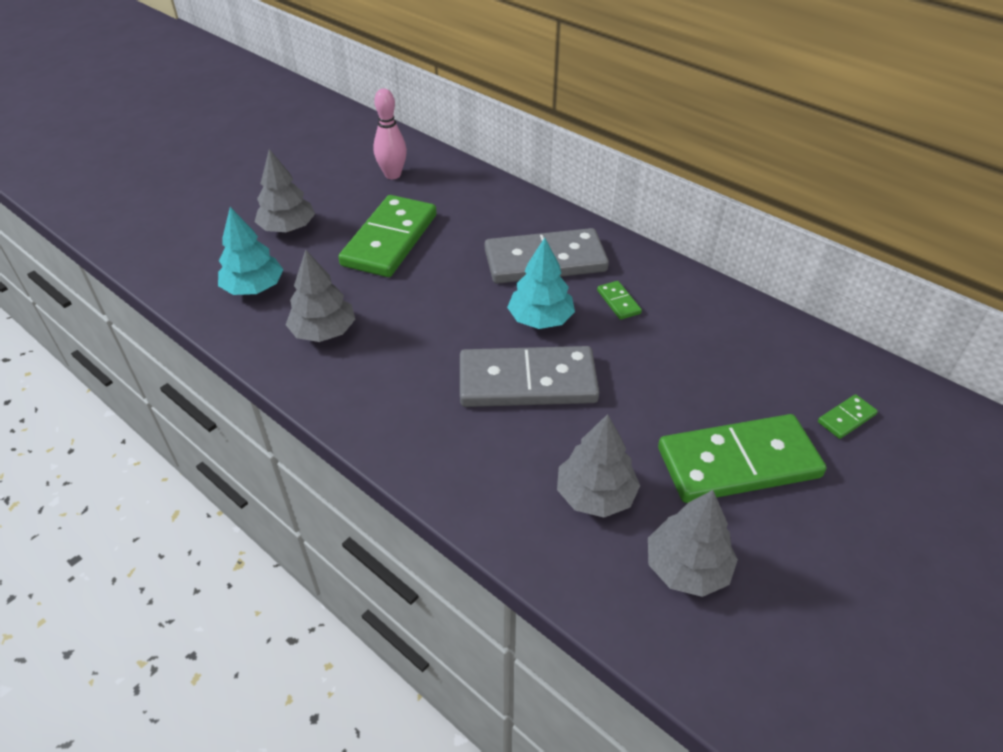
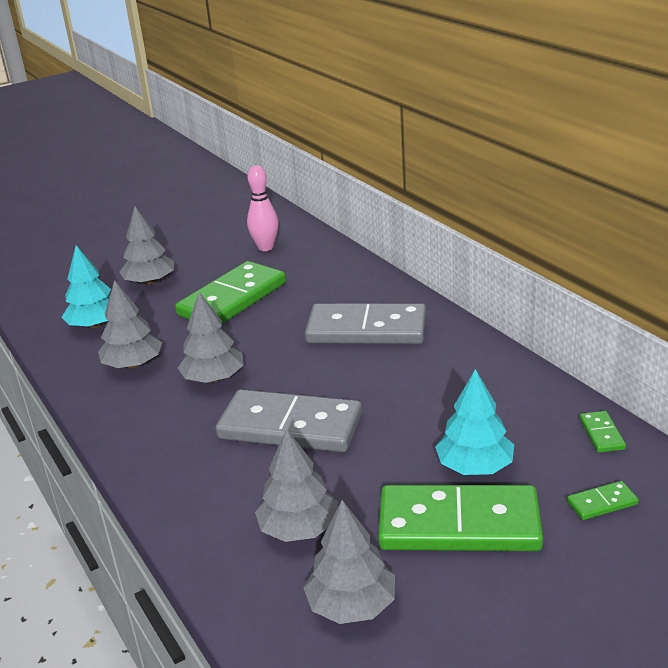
camera: 20 degrees right, 15 degrees down
turquoise tree [507,238,575,329] -> turquoise tree moved to [435,369,514,475]
green domino [597,281,642,320] -> green domino moved to [579,411,626,453]
none -> grey tree [178,292,243,383]

